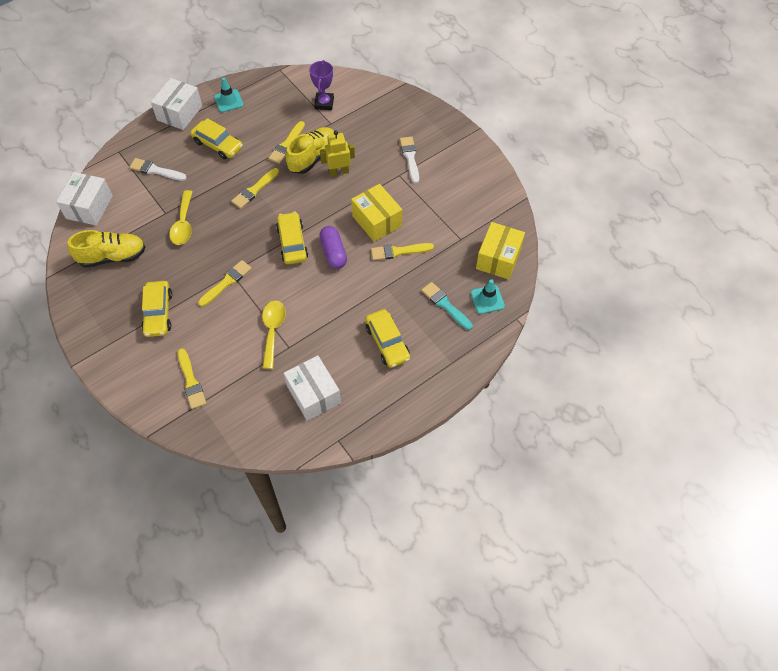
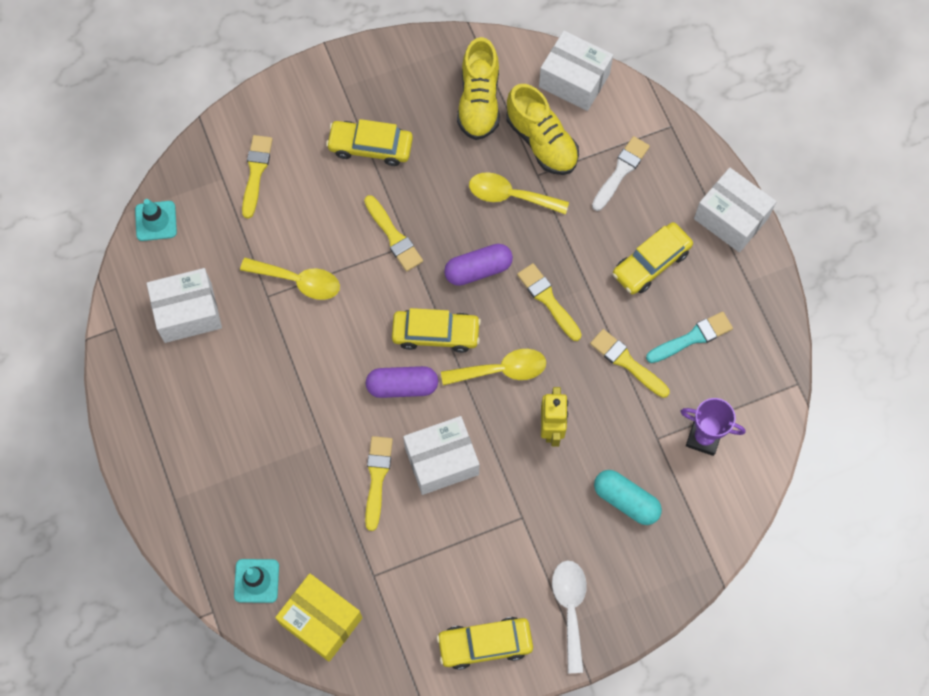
camera: 105 degrees right, 10 degrees up
yellow brush [178,348,206,409] -> yellow brush turned 105 degrees clockwise [242,135,273,218]
turquoise traffic cone [214,77,243,112] -> turquoise traffic cone moved to [135,199,177,241]
yellow shoe [286,127,334,174] -> yellow shoe moved to [507,84,579,175]
yellow box [351,184,402,242] -> white box [403,416,479,495]
yellow car [365,309,410,368] -> yellow car moved to [437,617,533,670]
white brush [400,136,419,184] -> none
turquoise brush [421,282,473,330] -> turquoise brush moved to [646,312,733,363]
none -> yellow spoon [441,349,546,385]
none -> purple capsule [444,244,513,286]
none -> white spoon [552,560,587,673]
none -> turquoise capsule [594,470,662,525]

